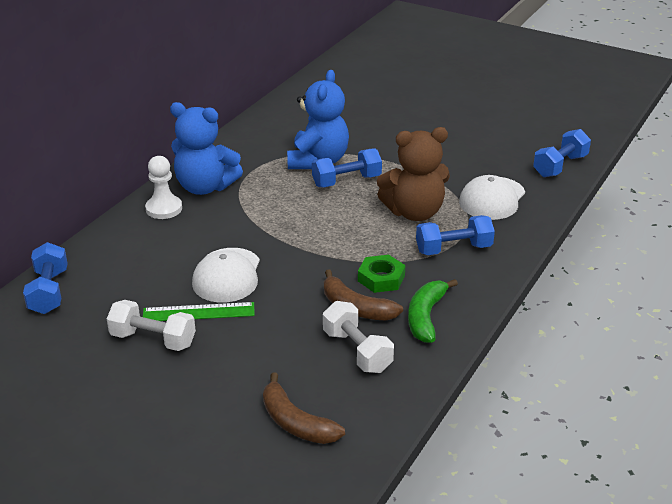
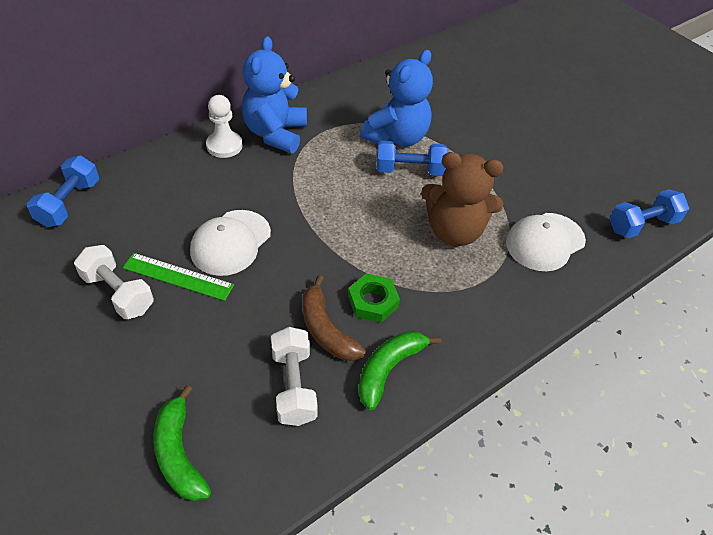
camera: 20 degrees right, 15 degrees up
blue teddy bear [170,102,243,195] -> blue teddy bear turned 60 degrees clockwise [242,36,307,153]
brown banana [263,372,345,444] -> green banana [153,385,211,501]
blue dumbbell [416,215,495,255] -> none

